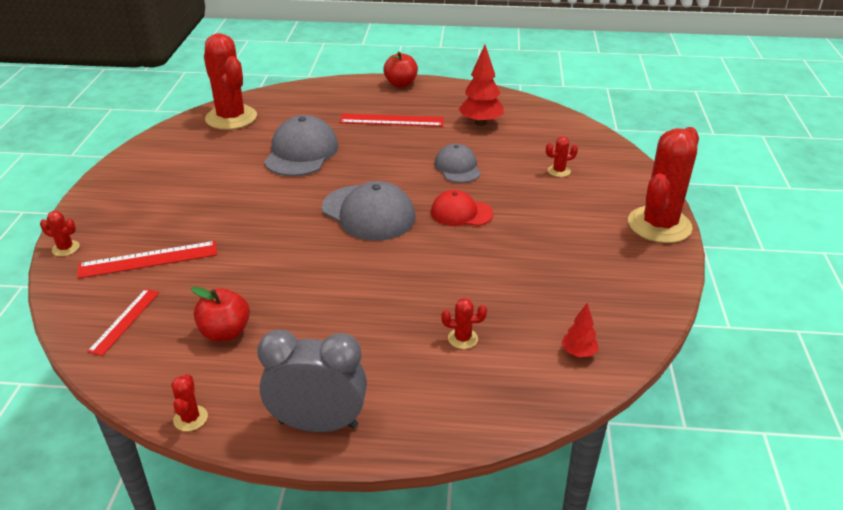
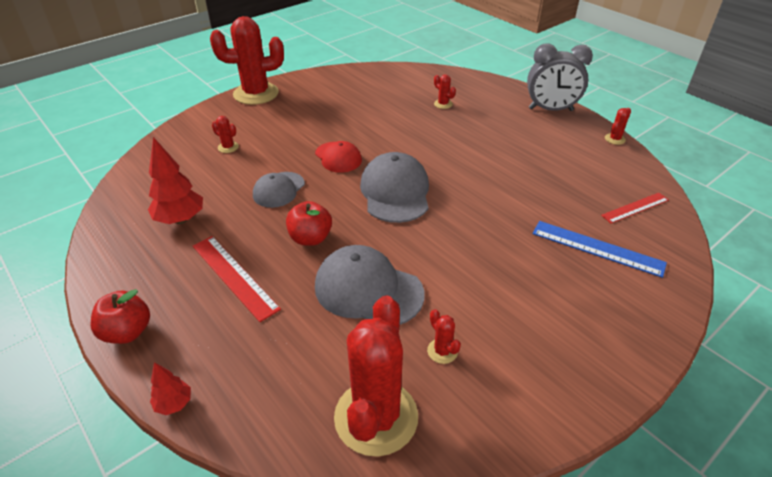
camera: 135 degrees left, 5 degrees up
red cactus [40,211,80,256] -> red cactus moved to [427,309,461,364]
red ruler [77,241,217,279] -> blue ruler [533,221,667,278]
red apple [191,287,250,341] -> red apple moved to [286,201,332,246]
grey clock [257,329,367,432] -> grey clock turned 45 degrees counterclockwise [527,43,593,111]
grey cap [264,115,339,176] -> grey cap turned 60 degrees clockwise [315,245,424,325]
red tree [561,303,599,357] -> red tree moved to [150,362,191,415]

